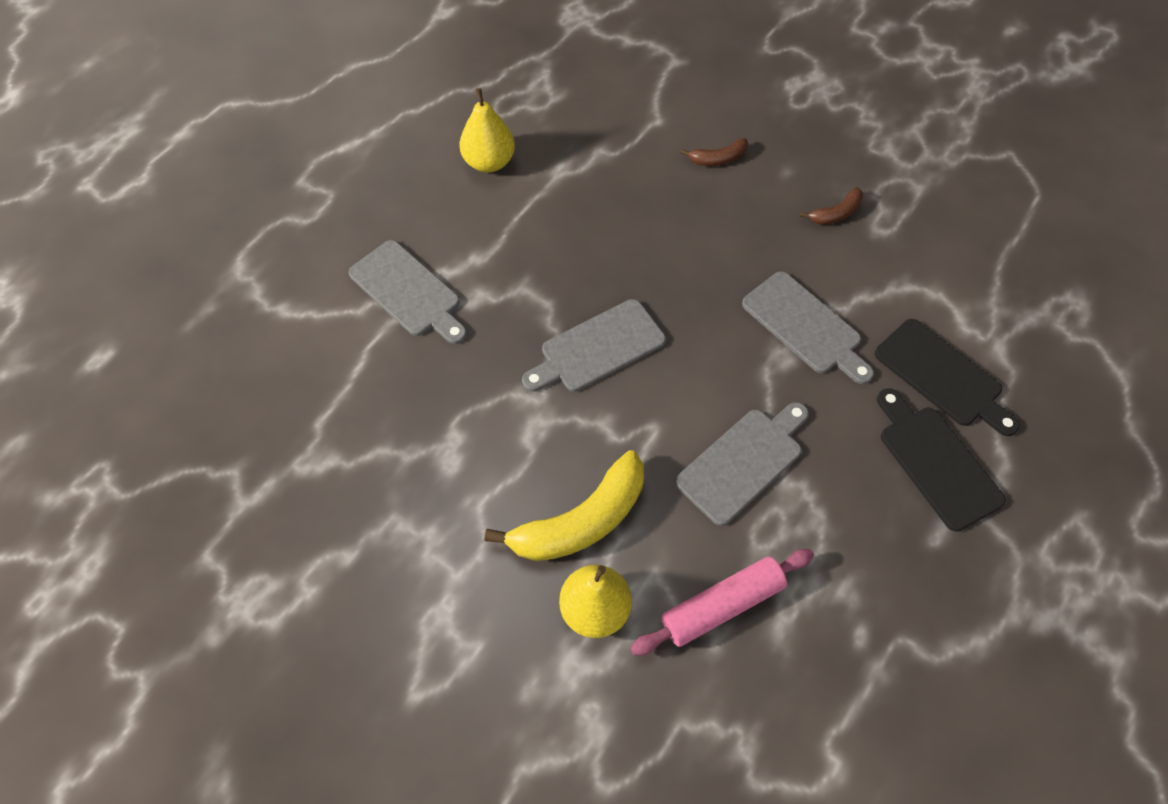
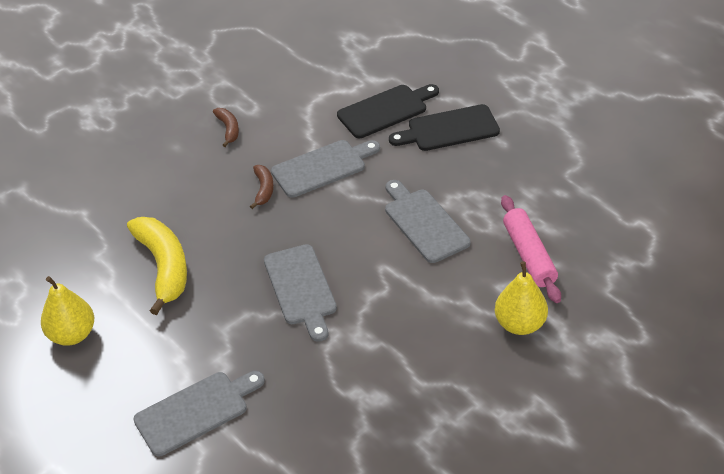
camera: 75 degrees left, 15 degrees down
yellow banana [485,450,644,561] -> yellow banana moved to [127,217,187,315]
brown banana [681,138,748,166] -> brown banana moved to [250,165,274,209]

